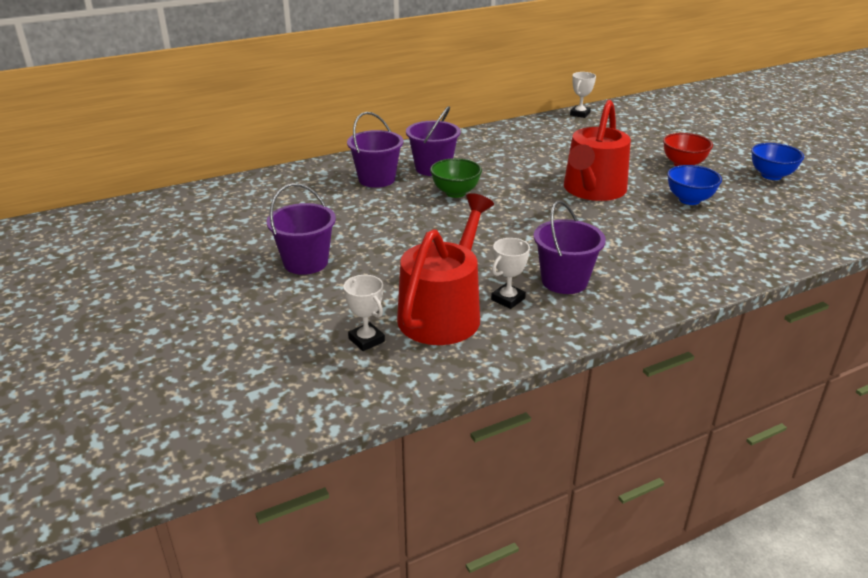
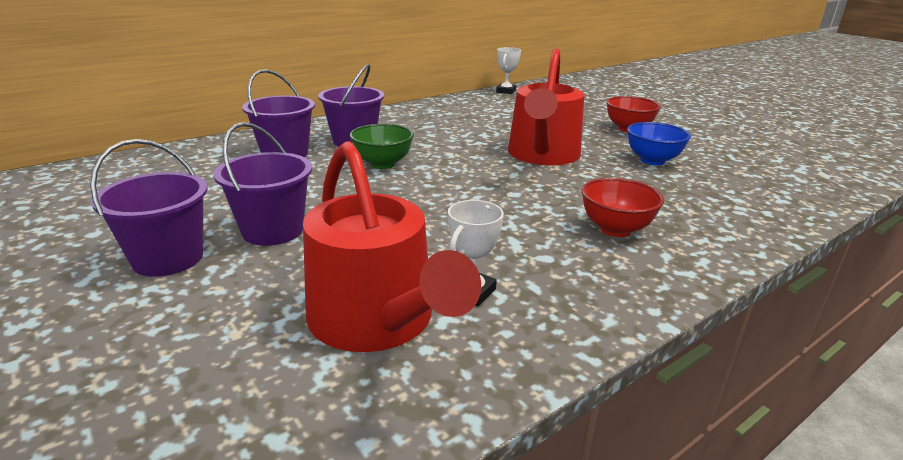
camera: 10 degrees left, 5 degrees down
white trophy [344,275,385,351] -> none
red watering can [397,193,494,345] -> red watering can turned 135 degrees clockwise [303,141,481,352]
purple bucket [534,201,606,294] -> purple bucket moved to [213,122,312,246]
blue bowl [751,143,804,180] -> none
none -> red bowl [582,178,664,237]

